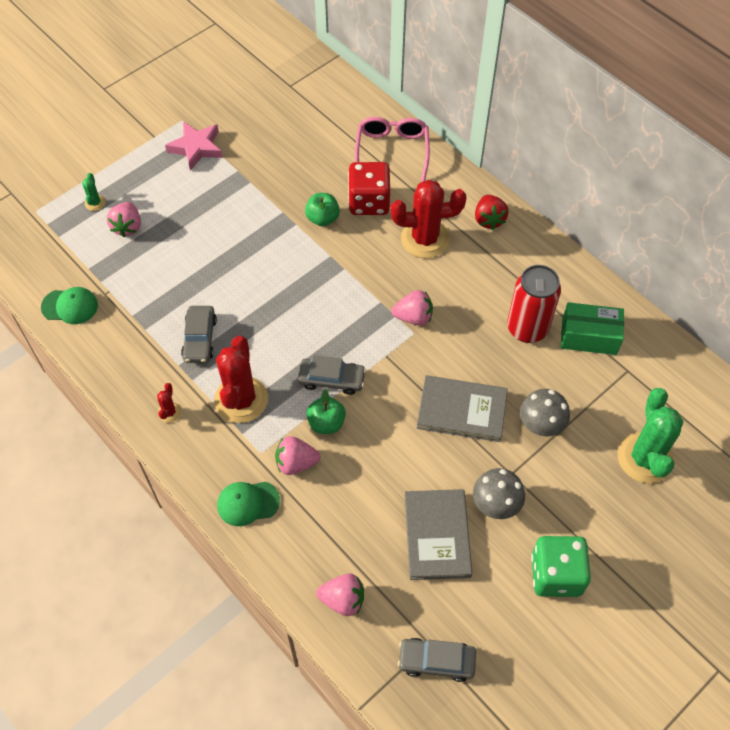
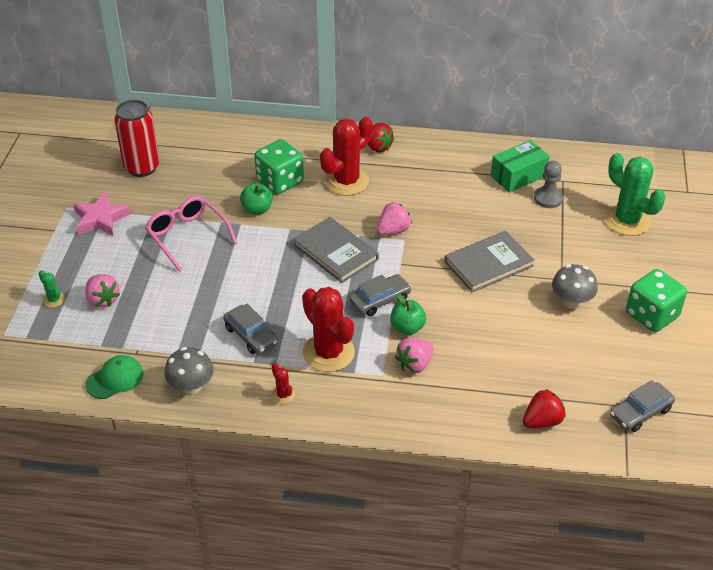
camera: 40 degrees left, 15 degrees down
green cap [217,482,280,526] -> none
pink strawberry [316,573,364,616] -> red strawberry [523,389,566,428]
red dice [348,162,391,215] -> green dice [254,139,304,194]
pink glasses [355,117,430,182] -> pink glasses moved to [145,196,237,272]
grey book [405,489,472,580] -> grey book moved to [293,217,379,283]
red can [507,265,561,343] -> red can moved to [114,100,159,177]
grey mushroom [520,389,570,436] -> grey mushroom moved to [164,347,214,395]
none -> grey pawn [534,161,563,208]

